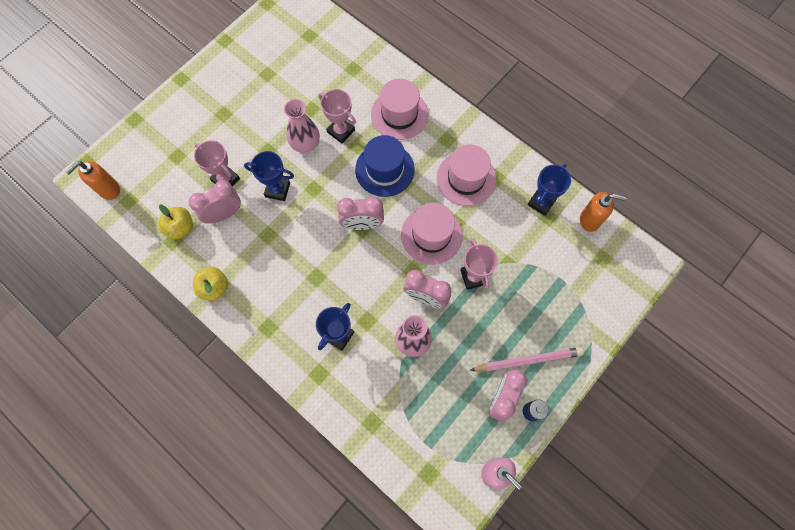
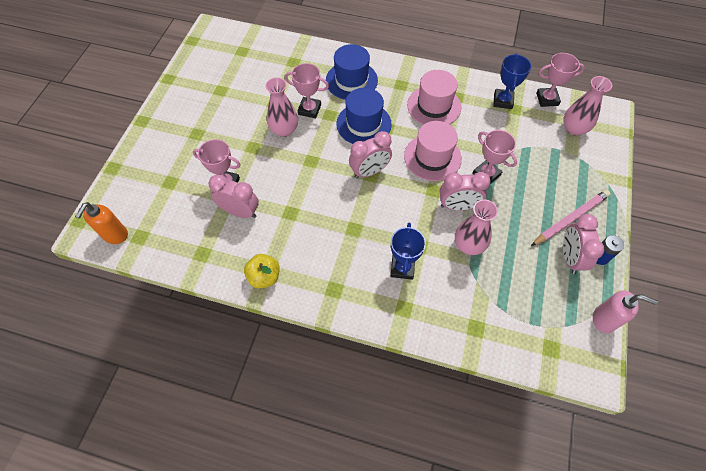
camera: 25 degrees left, 10 degrees down
yellow apple [158,204,193,239] -> none
pink clock [189,180,241,224] -> pink clock turned 75 degrees clockwise [209,174,259,218]
blue trophy [244,151,294,201] -> none
pink hat [371,79,428,140] -> blue hat [326,44,378,100]
orange soap dispenser [580,192,627,232] -> pink trophy [536,53,585,107]
none -> pink vase [563,76,612,135]

